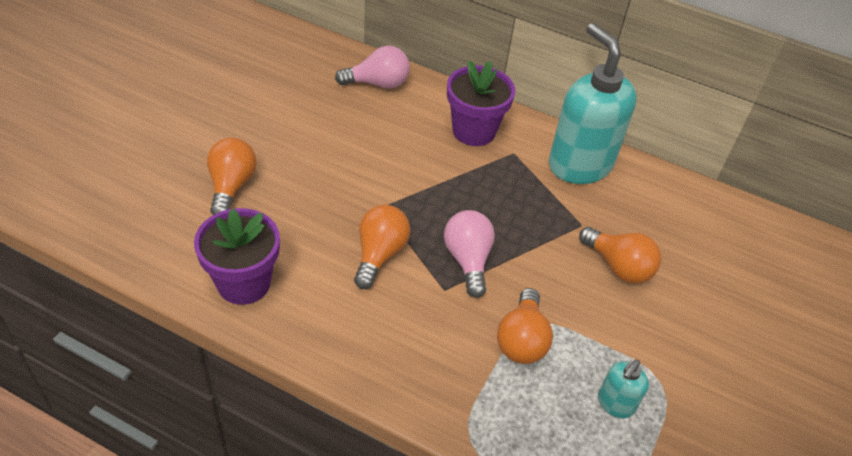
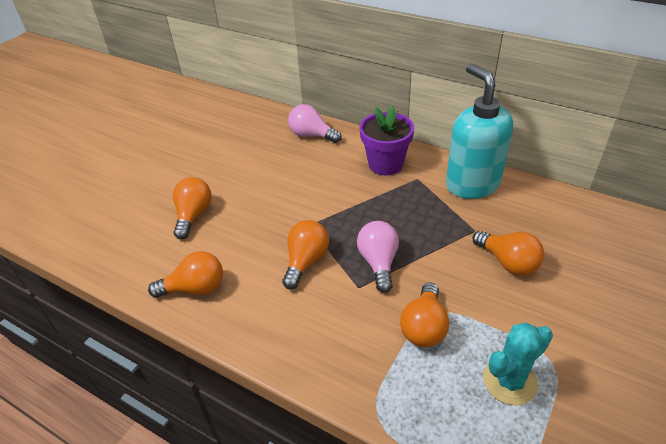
camera: 10 degrees right, 5 degrees down
purple flower pot [194,208,280,305] -> orange light bulb [148,251,223,298]
pink light bulb [335,46,410,89] -> pink light bulb turned 150 degrees counterclockwise [288,104,342,143]
turquoise soap dispenser [598,360,649,418] -> turquoise cactus [483,323,553,405]

